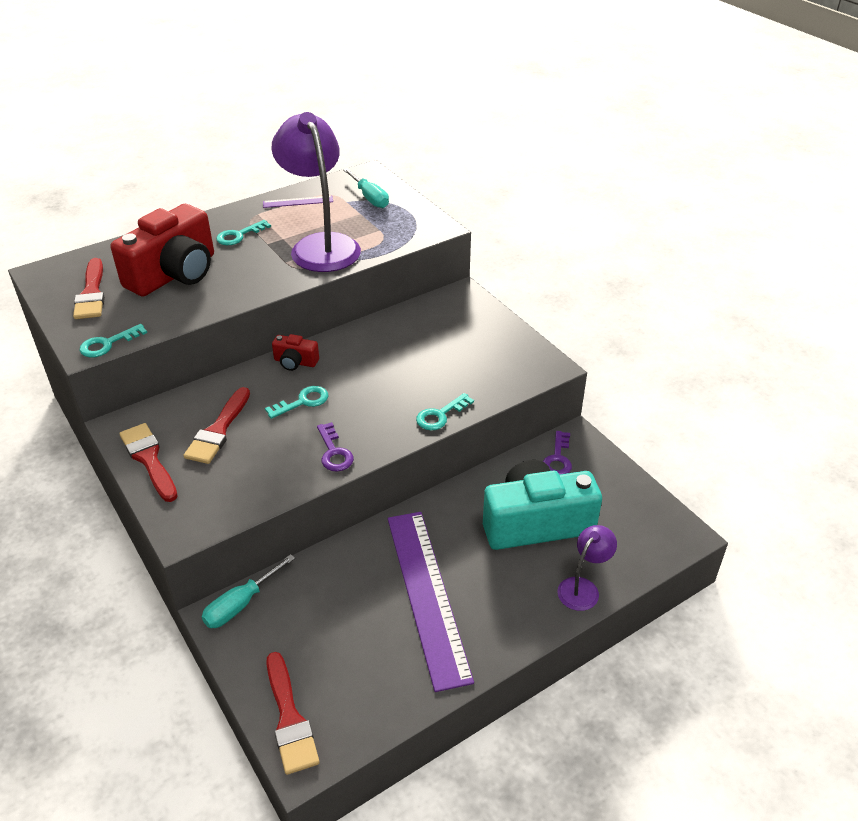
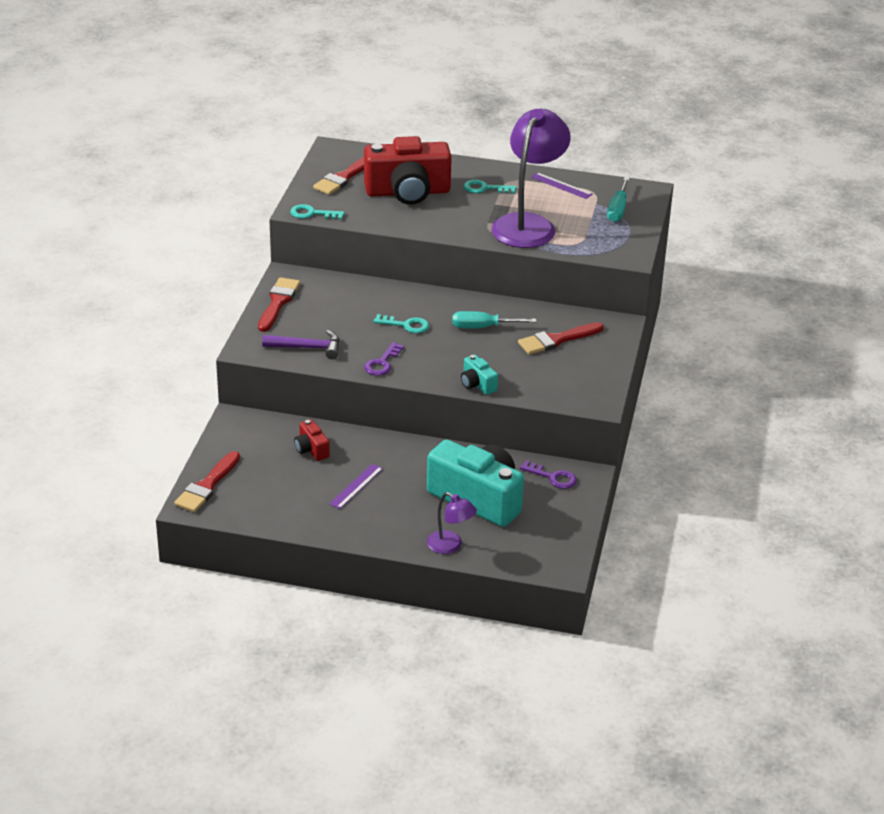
camera: 45 degrees right, 5 degrees down
red brush [183,387,250,464] -> red brush moved to [518,322,604,355]
turquoise screwdriver [202,554,295,628] -> turquoise screwdriver moved to [452,311,536,328]
red camera [272,334,319,371] -> red camera moved to [294,419,330,461]
purple ruler [388,512,474,692] -> purple ruler [329,464,383,509], size x0.44
turquoise key [416,393,474,430] -> turquoise camera [461,355,498,395]
purple key [543,431,572,475] -> purple key turned 120 degrees counterclockwise [520,460,577,489]
purple lamp [557,525,617,611] -> purple lamp turned 45 degrees clockwise [427,492,477,554]
none -> purple hammer [262,330,340,359]

